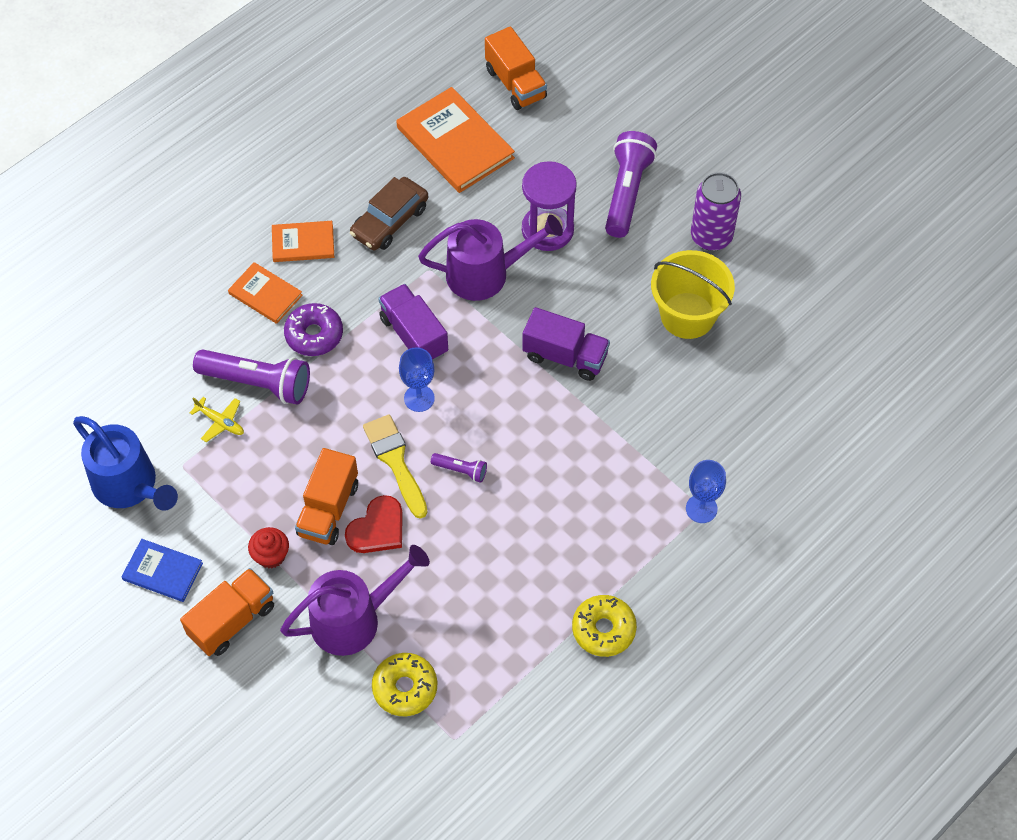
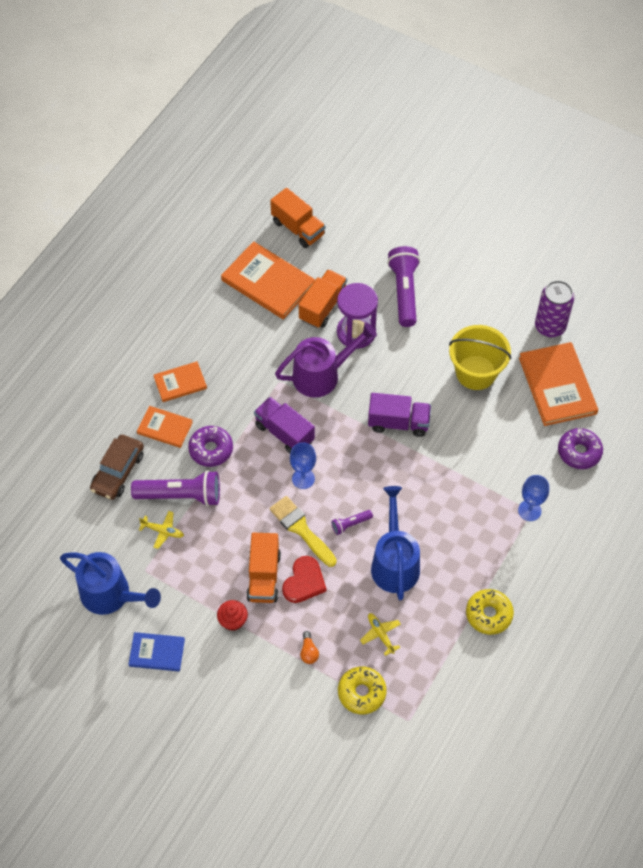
camera: 15 degrees left, 0 degrees up
orange truck [180,568,274,656] -> orange truck moved to [299,269,347,328]
purple watering can [280,545,430,656] -> orange light bulb [300,631,319,664]
brown car [350,177,428,251] -> brown car moved to [90,435,144,500]
purple flashlight [431,453,487,483] -> purple flashlight turned 150 degrees clockwise [331,510,373,535]
purple can [691,172,741,251] -> purple can moved to [535,280,574,337]
none -> yellow plane [360,613,401,656]
none -> blue watering can [371,486,420,600]
none -> orange book [519,342,598,426]
none -> purple donut [558,428,603,469]

